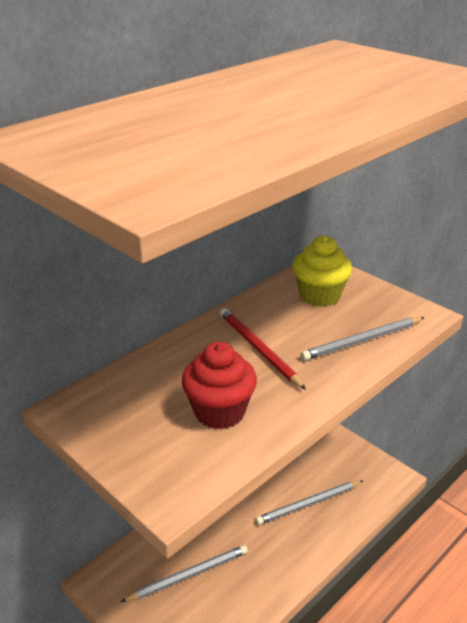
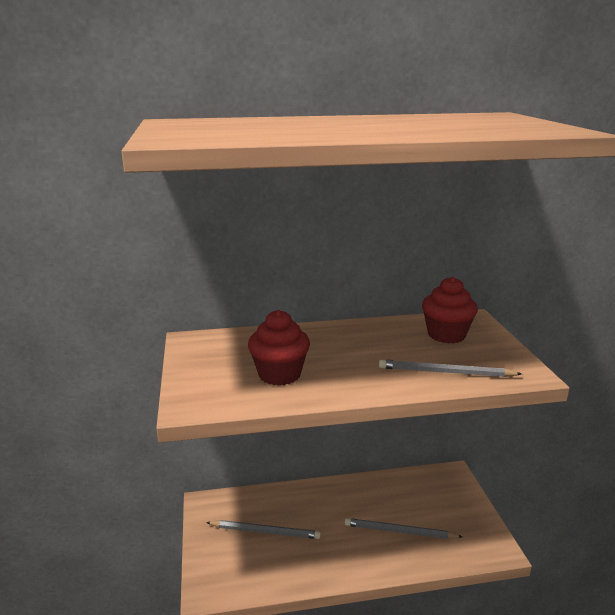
camera: 35 degrees right, 10 degrees down
red pencil [220,308,306,390] -> none
yellow cupcake [293,235,352,307] -> red cupcake [422,277,478,344]

